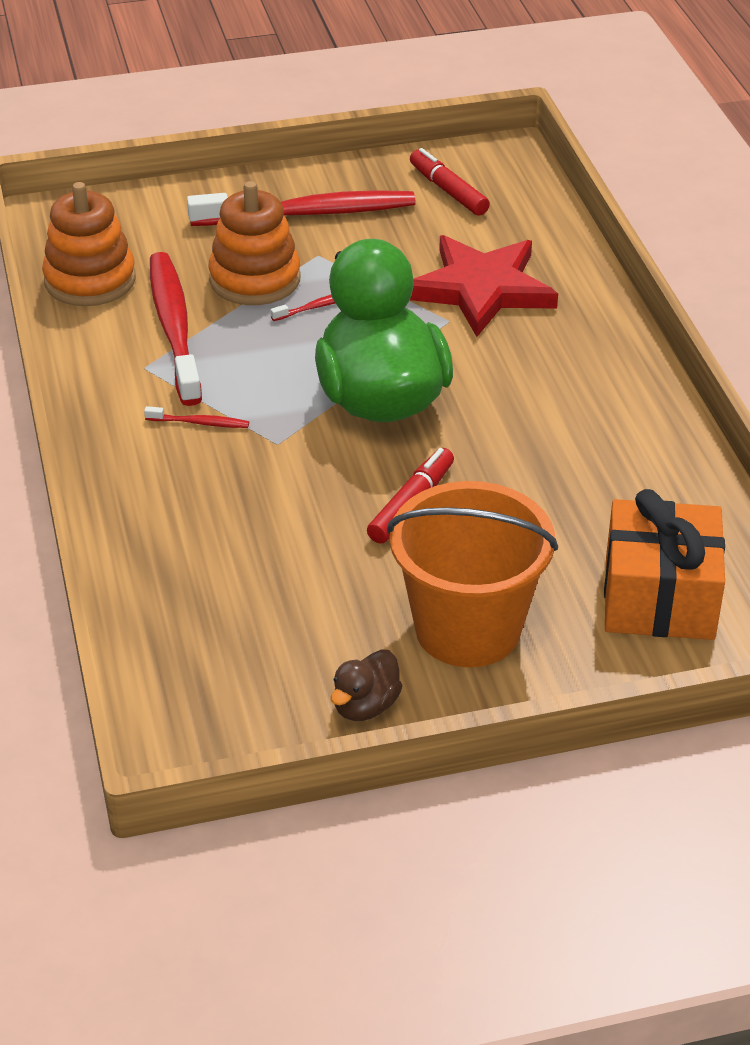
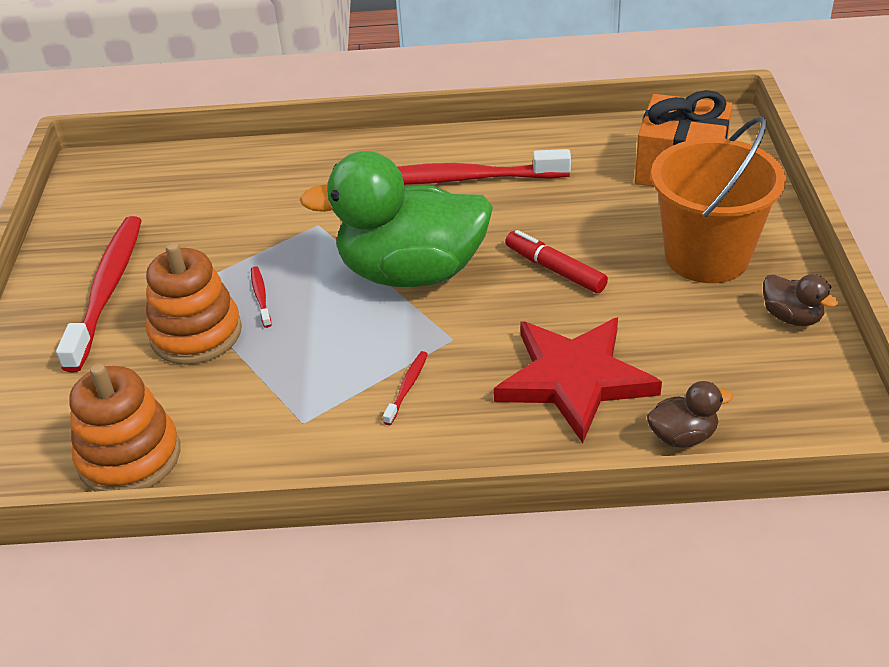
camera: 75 degrees left, 0 degrees up
red toothbrush [150,252,202,406] -> red toothbrush moved to [397,149,571,185]
red marker [410,148,490,216] -> none
red star [410,235,558,337] -> red star moved to [494,317,662,443]
none -> brown duck [647,381,733,448]

